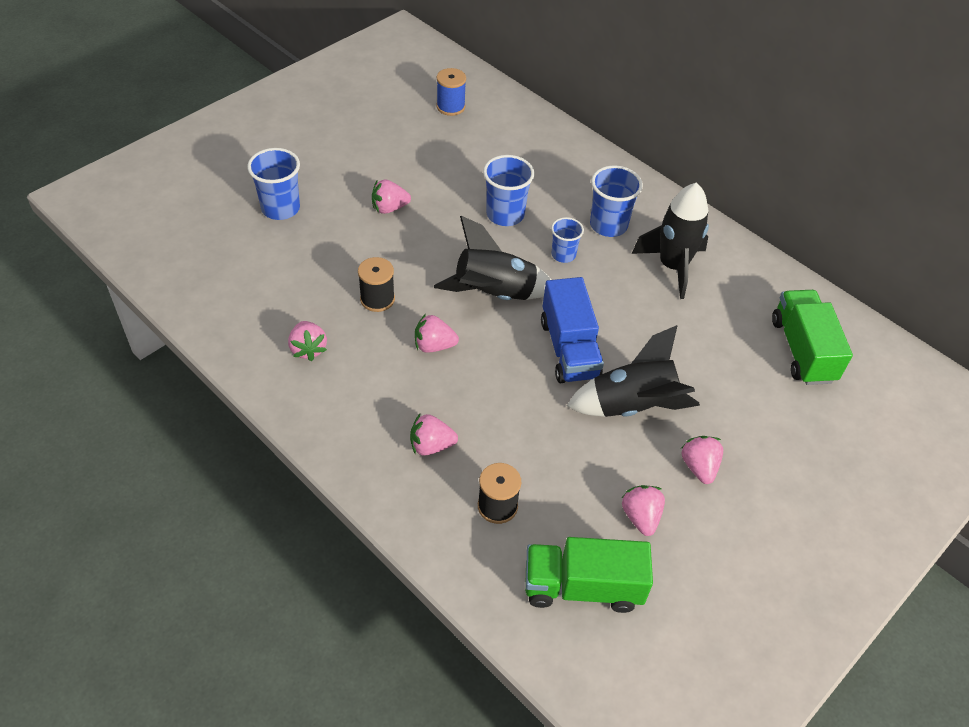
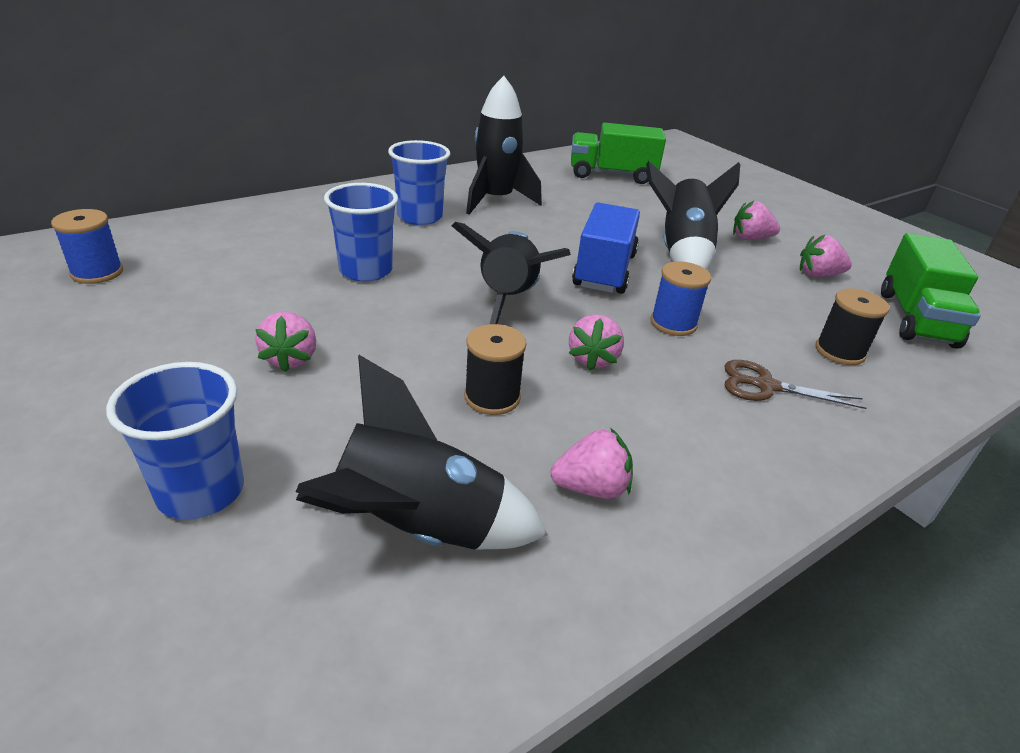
camera: 80 degrees left, 15 degrees down
pink strawberry [410,414,458,456] -> brown scissors [724,360,866,409]
blue truck [541,277,604,383] -> blue truck turned 75 degrees counterclockwise [572,202,640,294]
blue cup [551,217,584,263] -> none
none -> black rocket [296,355,548,550]
none -> blue spool [651,261,711,336]

